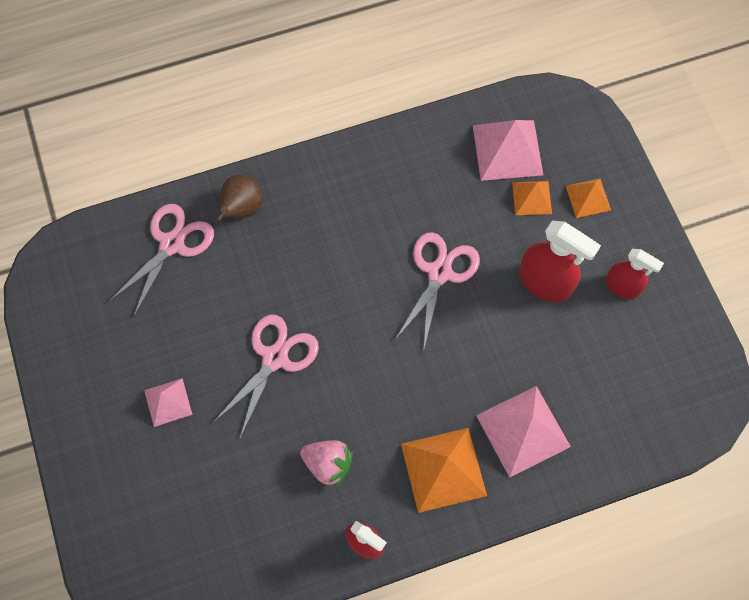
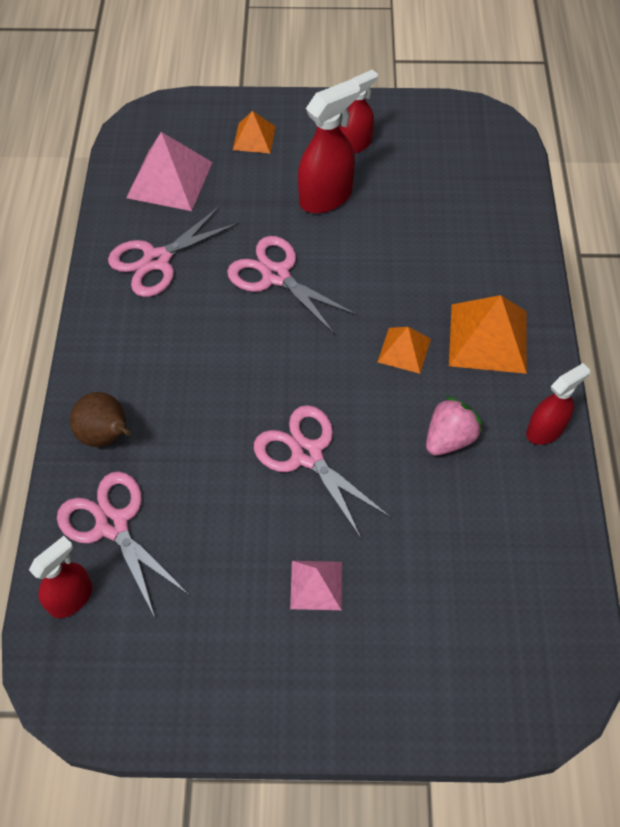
camera: 70 degrees left, 10 degrees down
pink pyramid [476,386,571,478] -> none
orange pyramid [512,181,552,215] -> orange pyramid moved to [378,327,431,374]
none -> red spray bottle [29,536,93,618]
none -> pink scissors [108,205,240,297]

